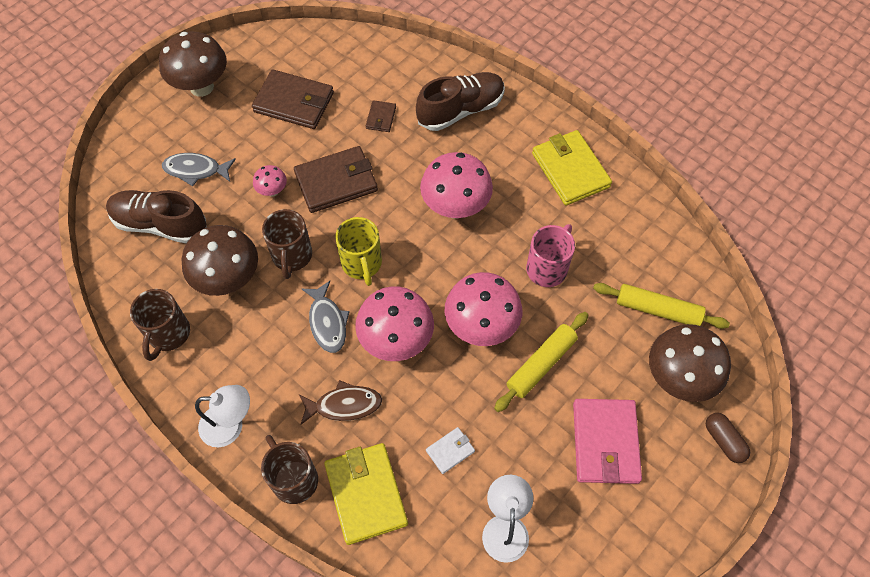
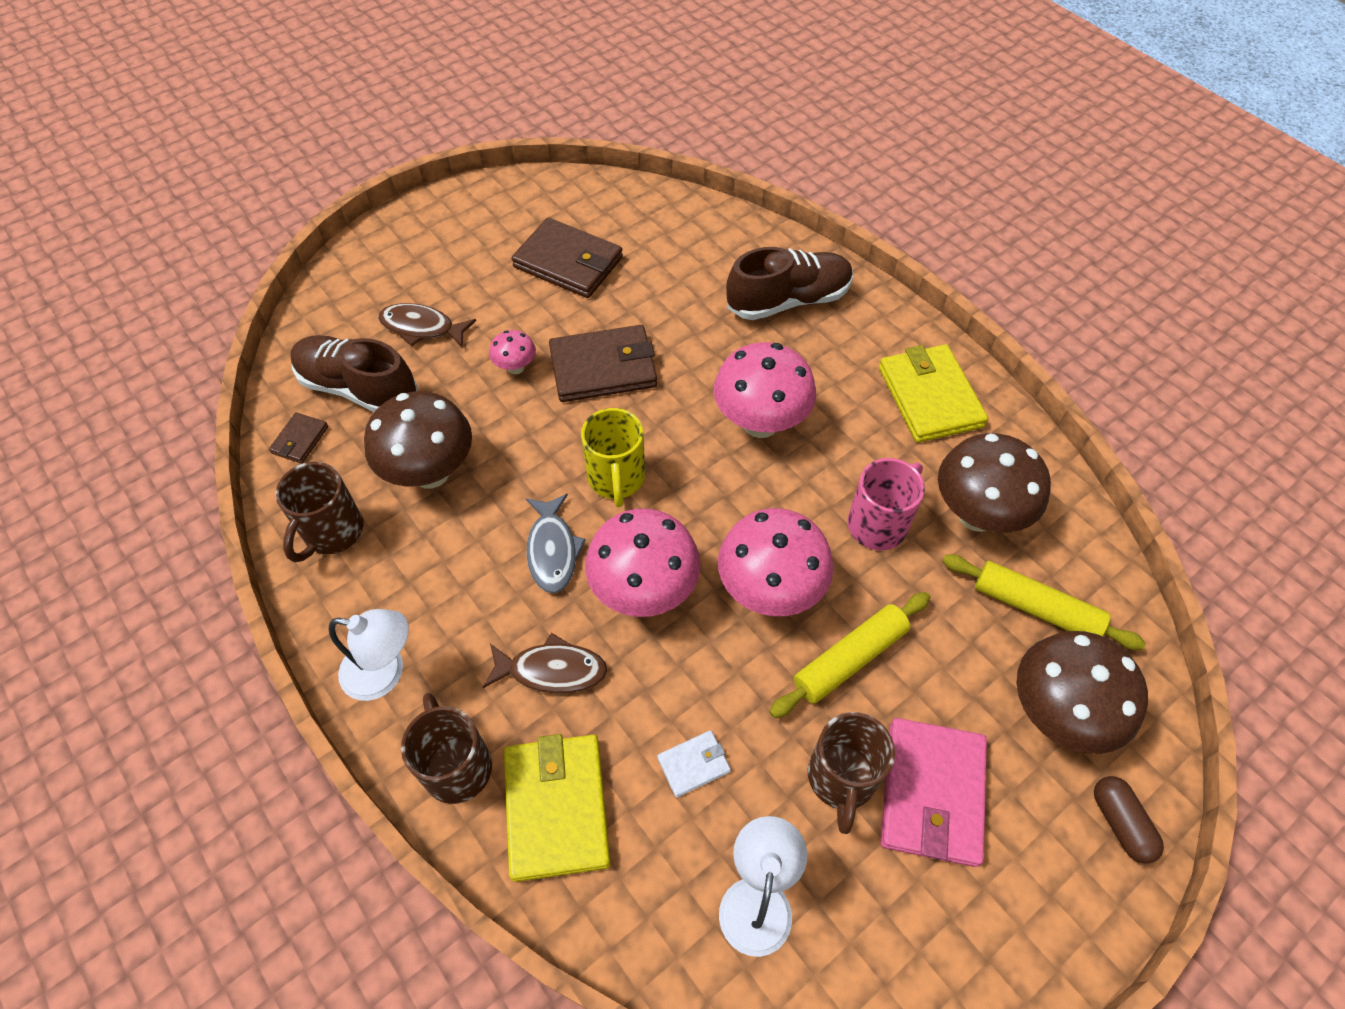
camera: 10 degrees right, 5 degrees down
brown mushroom [159,32,227,97] -> brown mushroom moved to [938,433,1051,533]
grey fish [162,153,236,186] -> brown fish [378,303,476,347]
brown mug [262,209,312,279] -> brown mug moved to [808,712,895,834]
brown wallet [366,100,396,132] -> brown wallet moved to [269,412,328,464]

